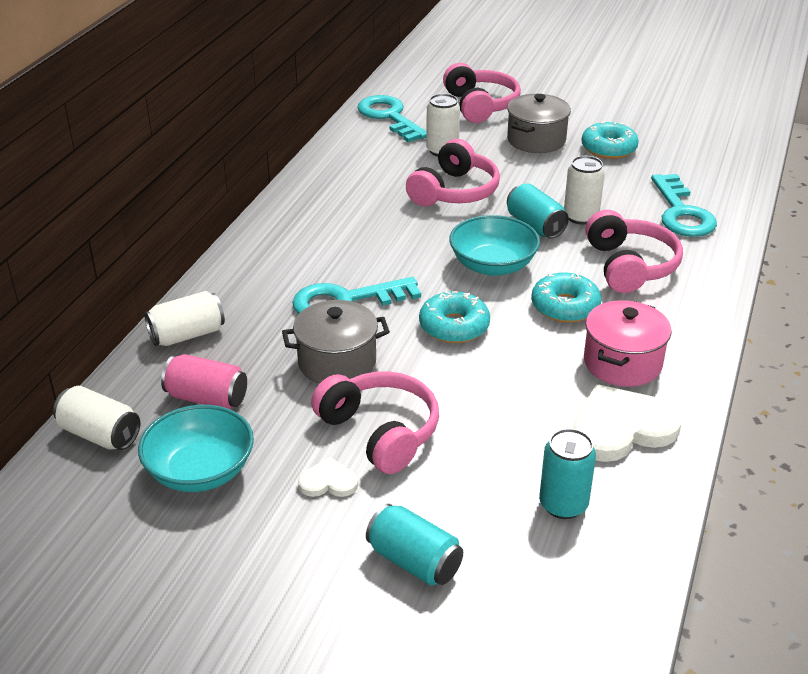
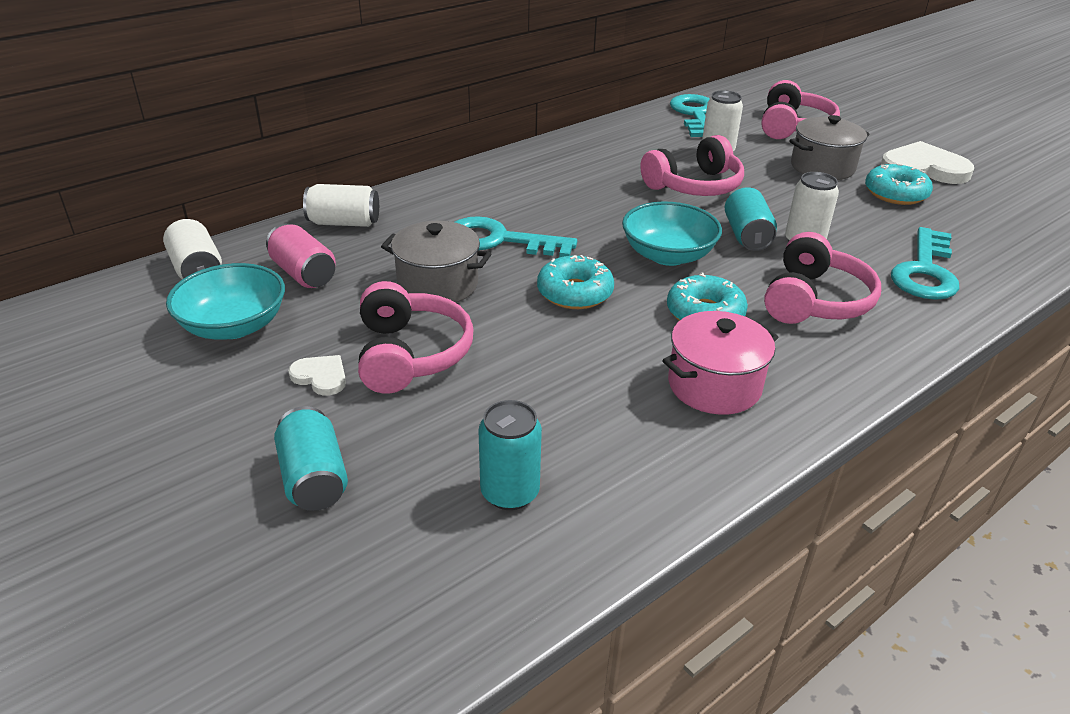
camera: 30 degrees right, 0 degrees up
white heart [573,384,682,462] -> white heart moved to [881,141,974,184]

